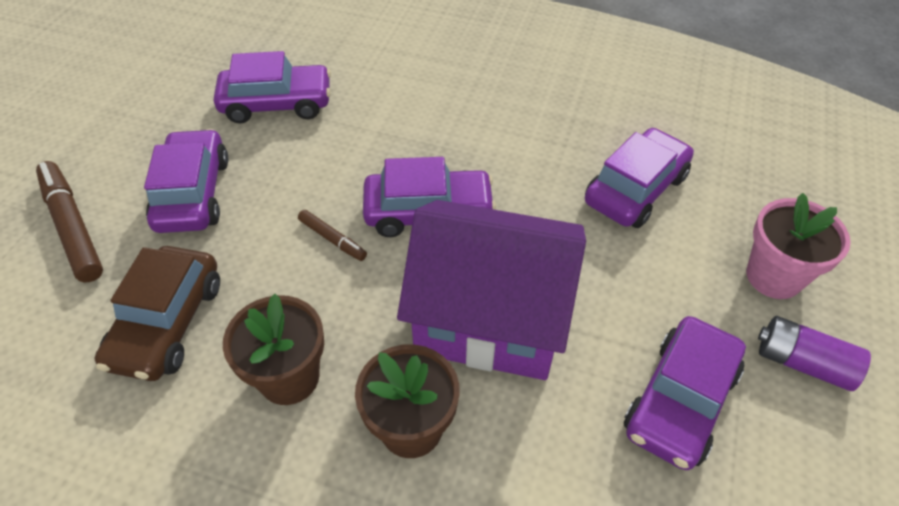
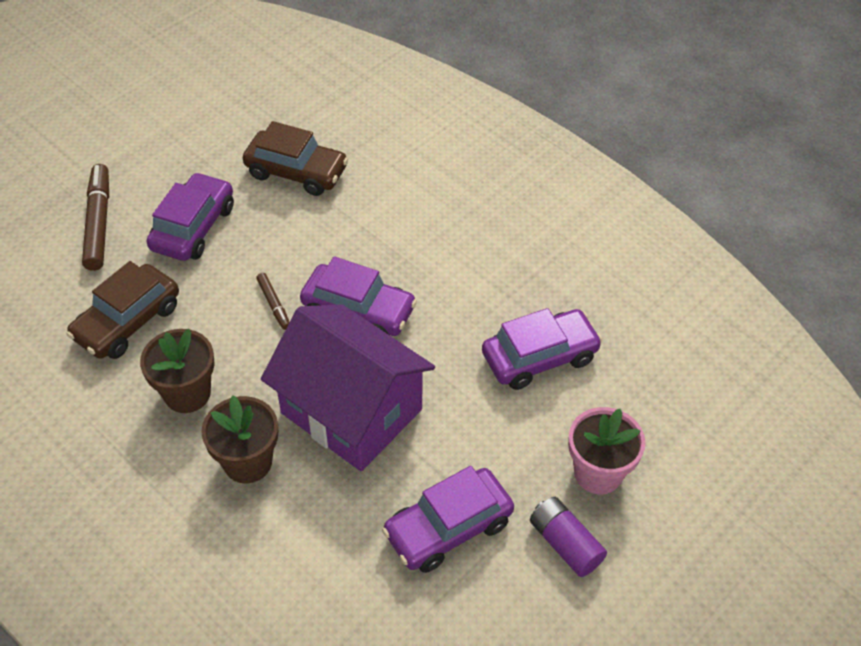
camera: 25 degrees right, 0 degrees up
purple car [214,51,331,123] -> brown car [243,121,349,196]

